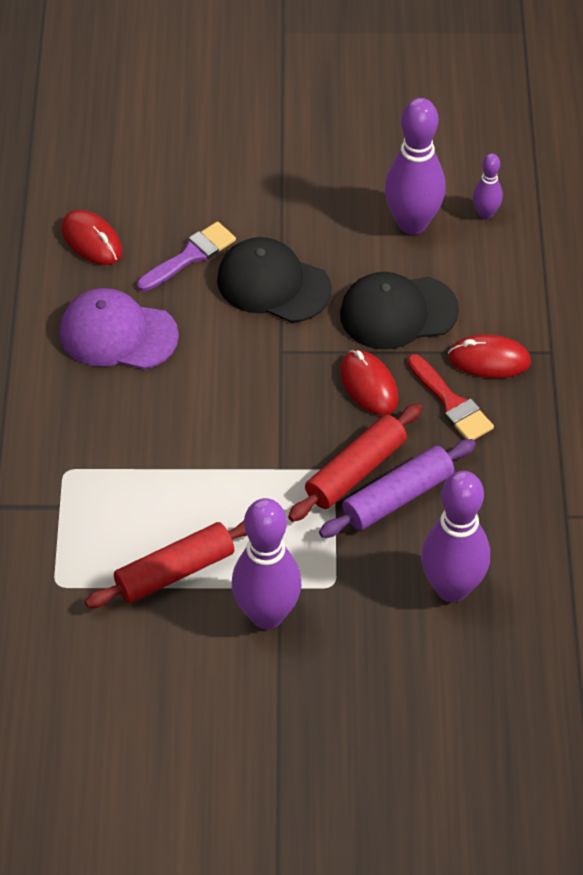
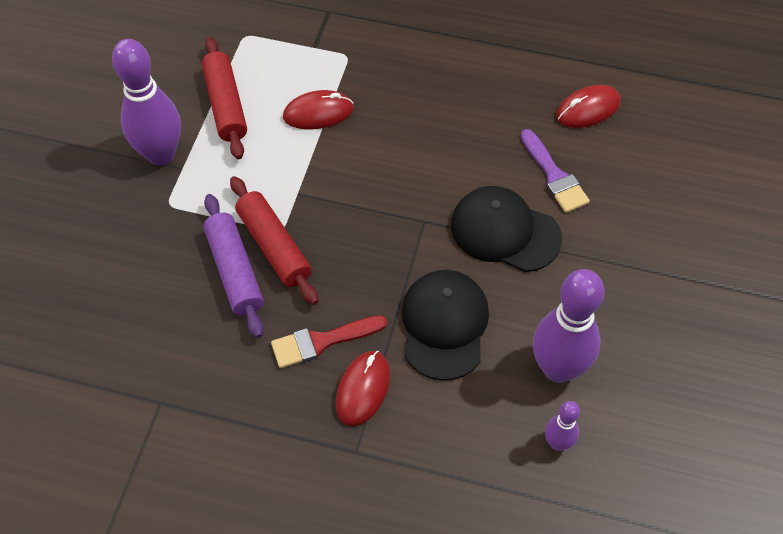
camera: 105 degrees right, 5 degrees up
purple cap [60,288,179,369] -> none
black cap [217,237,332,323] -> black cap turned 105 degrees counterclockwise [451,186,562,272]
red mouse [340,350,399,415] -> red mouse moved to [283,90,354,129]
purple bowling pin [421,471,490,602] -> none

